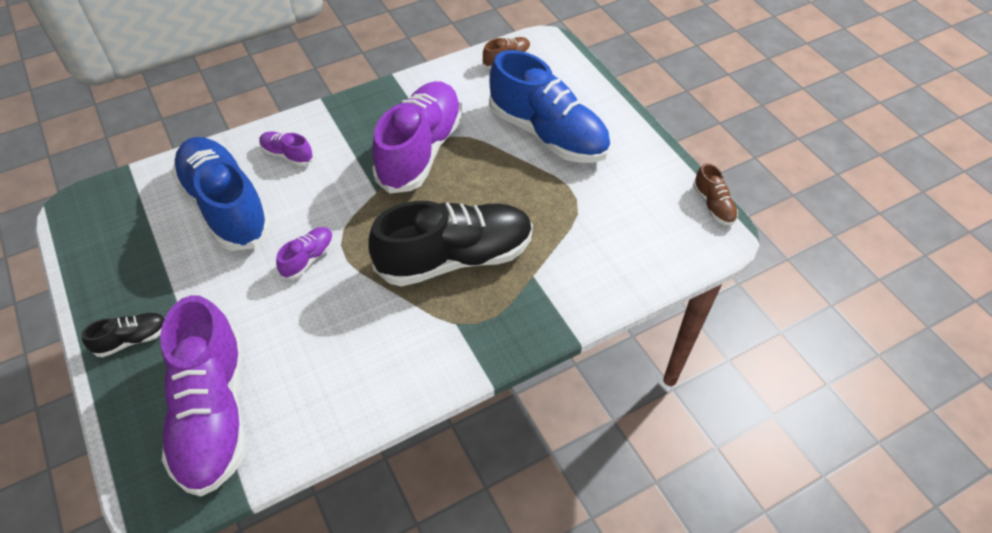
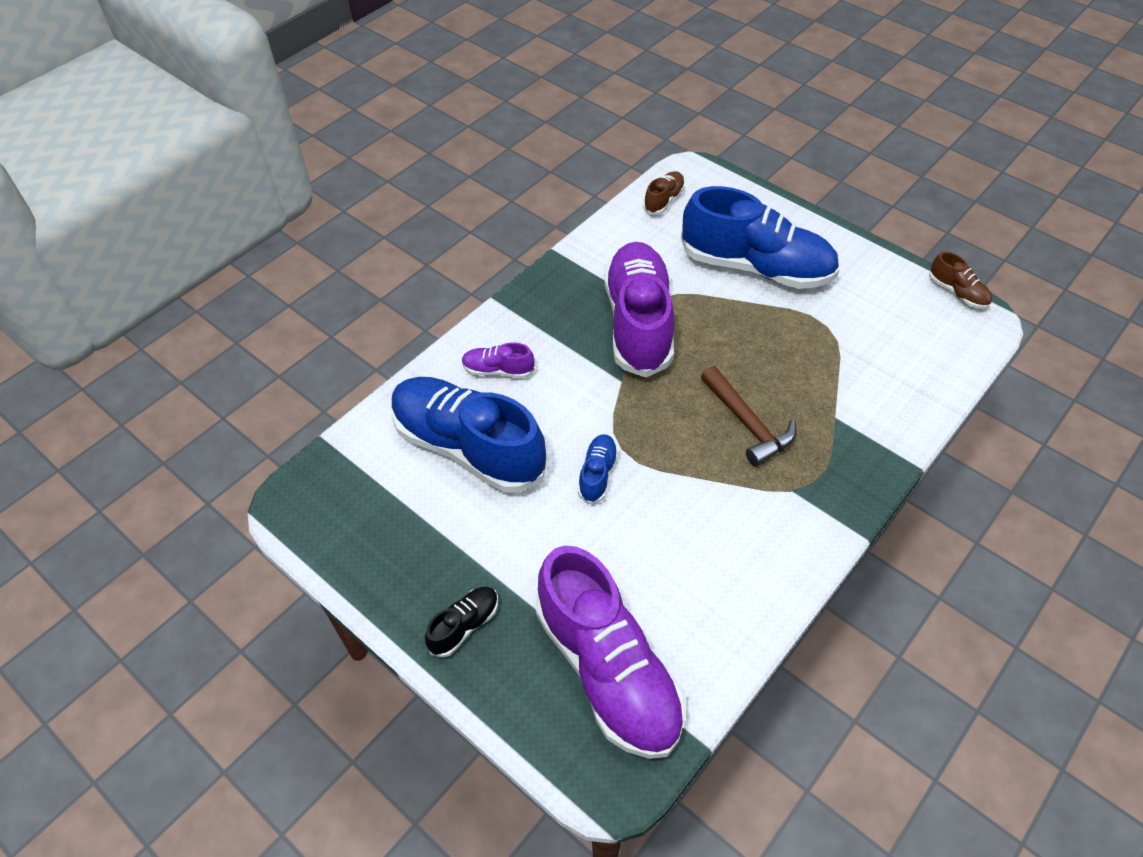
camera: 20 degrees left, 0 degrees up
purple shoe [276,227,334,280] -> blue shoe [578,434,618,504]
black shoe [368,201,533,286] -> brown hammer [701,366,797,467]

